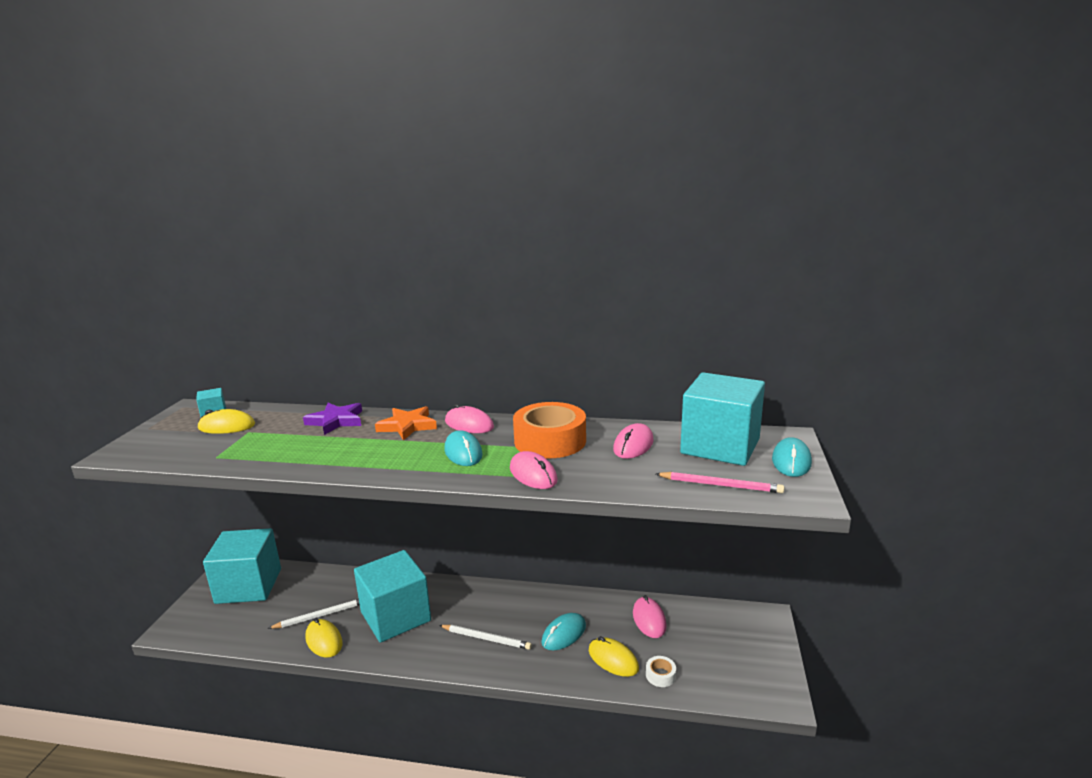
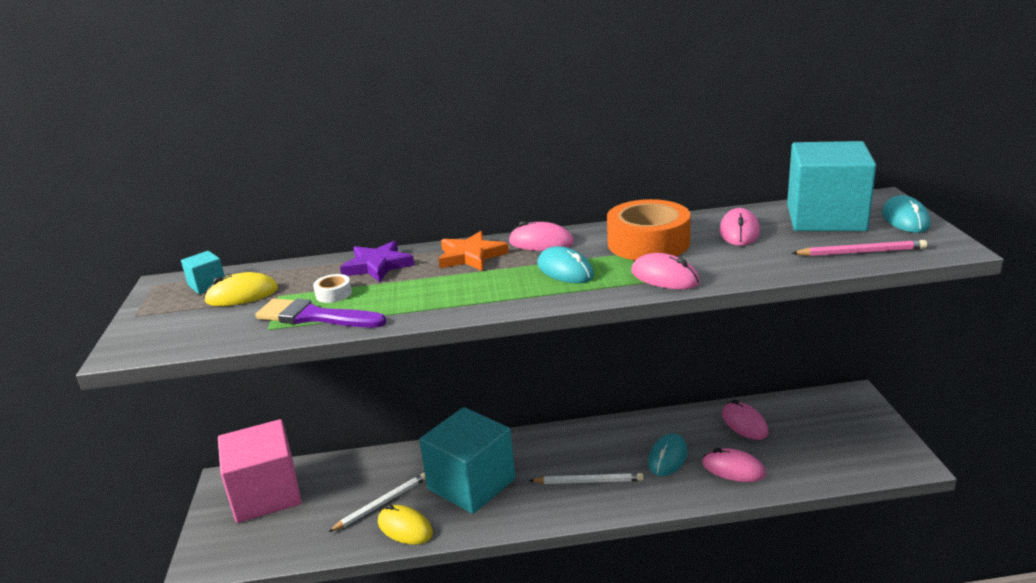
camera: 15 degrees left, 5 degrees up
turquoise cube [203,528,281,604] -> pink cube [218,419,302,523]
yellow mouse [589,636,639,677] -> pink mouse [702,448,766,482]
white tape [646,656,676,687] -> white tape moved to [313,274,352,303]
none -> purple brush [255,298,387,328]

